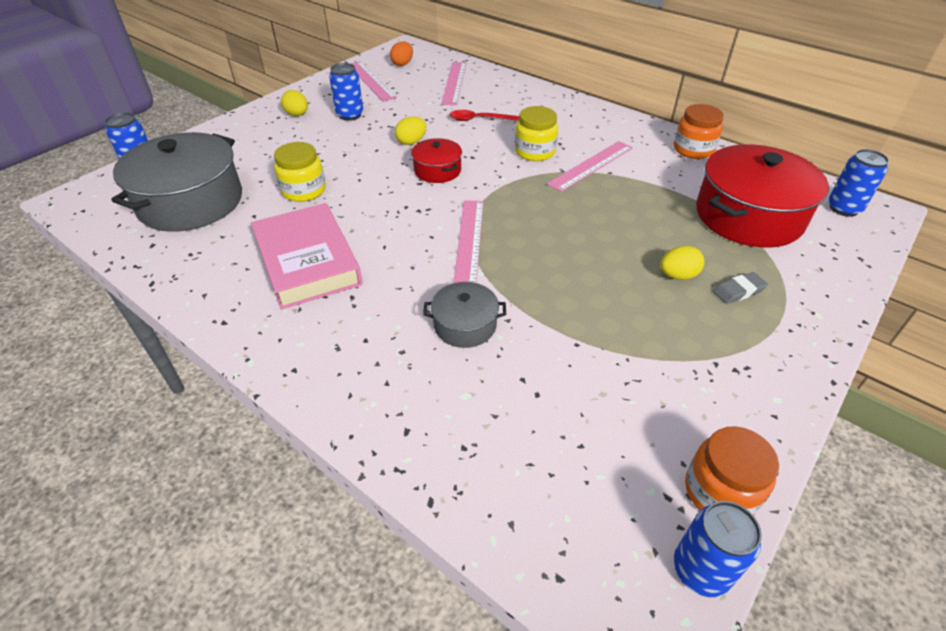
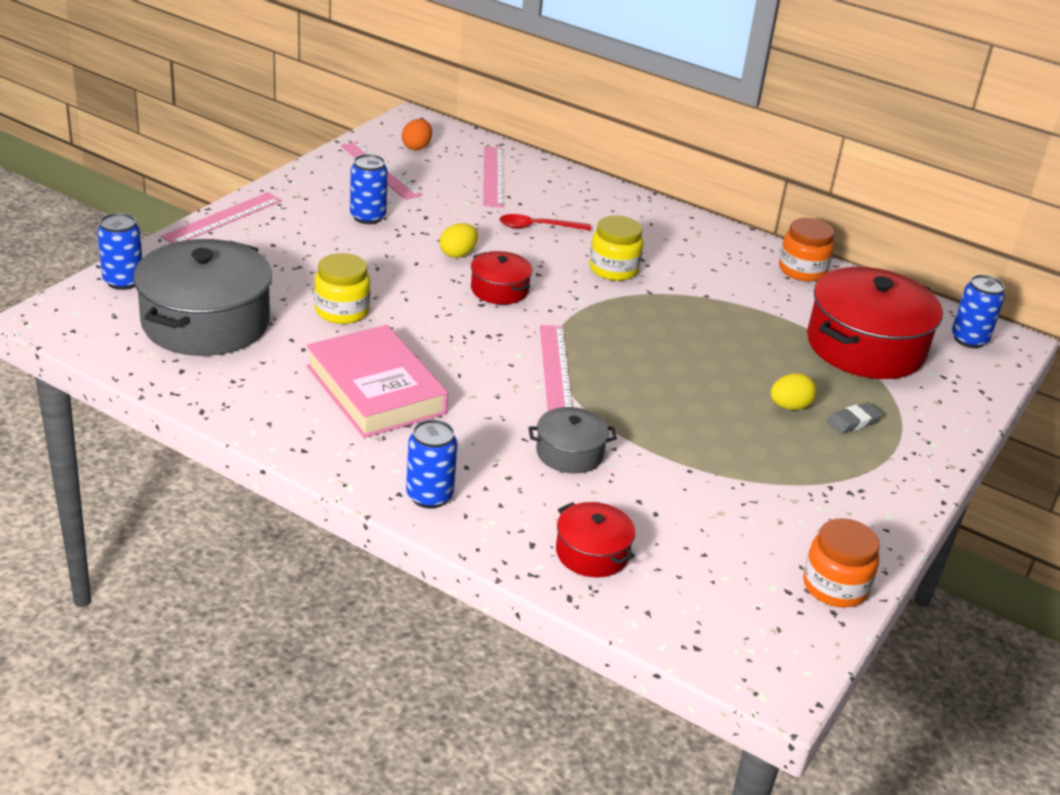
camera: 10 degrees left, 10 degrees down
yellow egg [281,90,308,116] -> none
pink ruler [547,141,633,192] -> pink ruler moved to [161,192,282,243]
blue can [674,501,762,597] -> blue can moved to [406,419,458,509]
none -> red pot [556,502,635,577]

